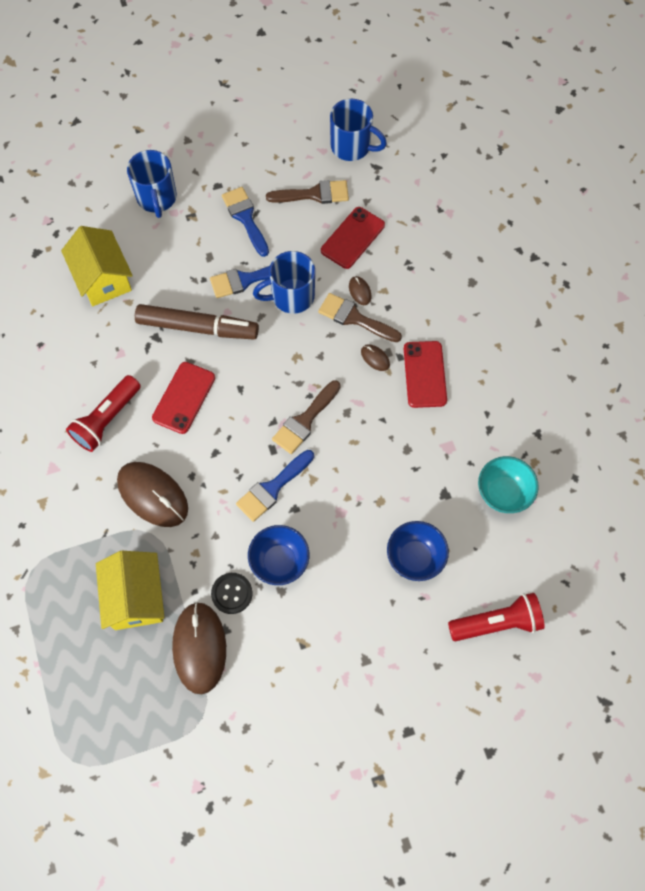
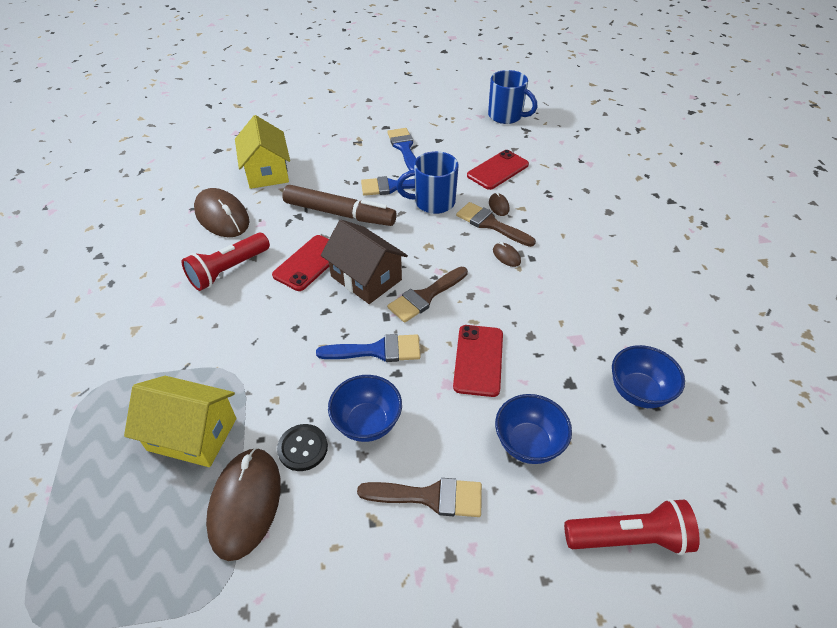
camera: 10 degrees right, 20 degrees down
yellow house [96,551,164,630] -> yellow house turned 75 degrees counterclockwise [124,376,236,467]
brown mouse [117,462,188,527] -> brown mouse moved to [194,188,249,237]
blue mug [127,150,177,218] -> none
blue brush [236,450,314,522] -> blue brush turned 150 degrees counterclockwise [316,334,421,362]
brown brush [266,180,349,204] -> brown brush moved to [357,478,482,517]
red phone [404,341,447,408] -> red phone moved to [453,325,503,397]
turquoise bowl [478,456,539,513] -> blue bowl [612,345,685,408]
none -> brown house [321,220,408,304]

